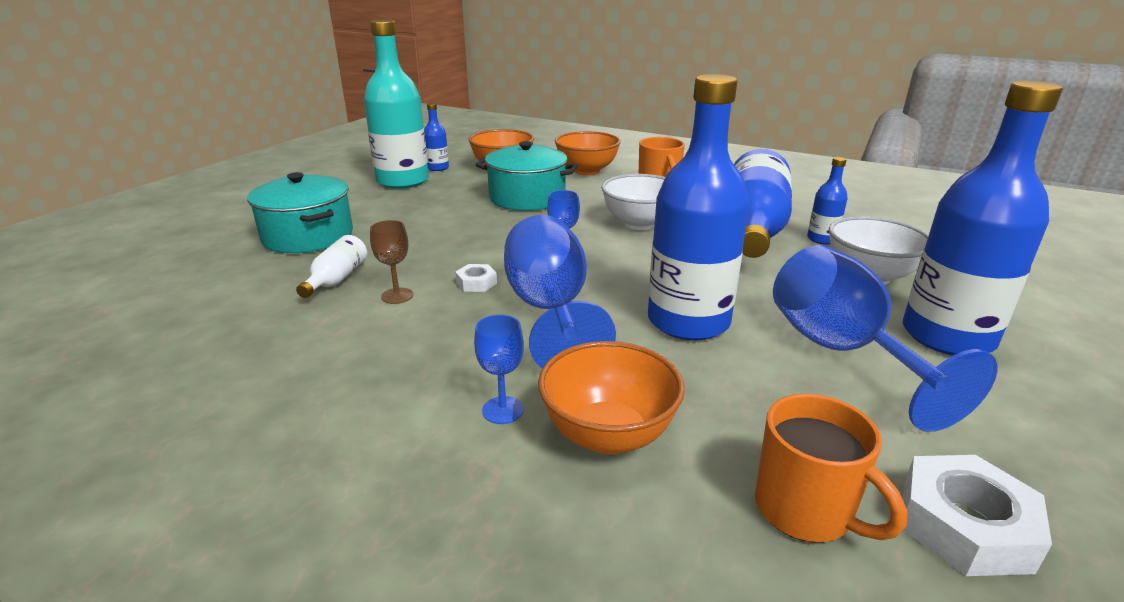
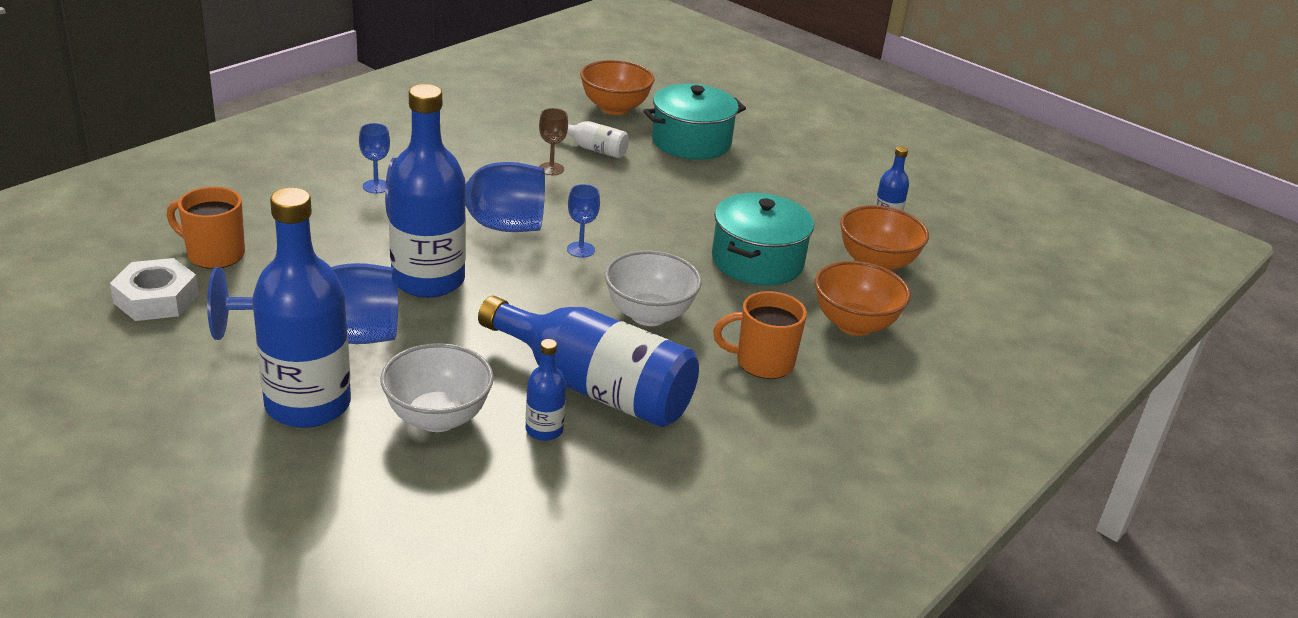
camera: 100 degrees right, 5 degrees up
turquoise bottle [364,19,429,189] -> none
white nut [455,264,497,292] -> none
orange bowl [538,341,685,454] -> orange bowl moved to [580,60,655,115]
orange mug [755,394,907,542] -> orange mug turned 45 degrees clockwise [167,187,245,269]

